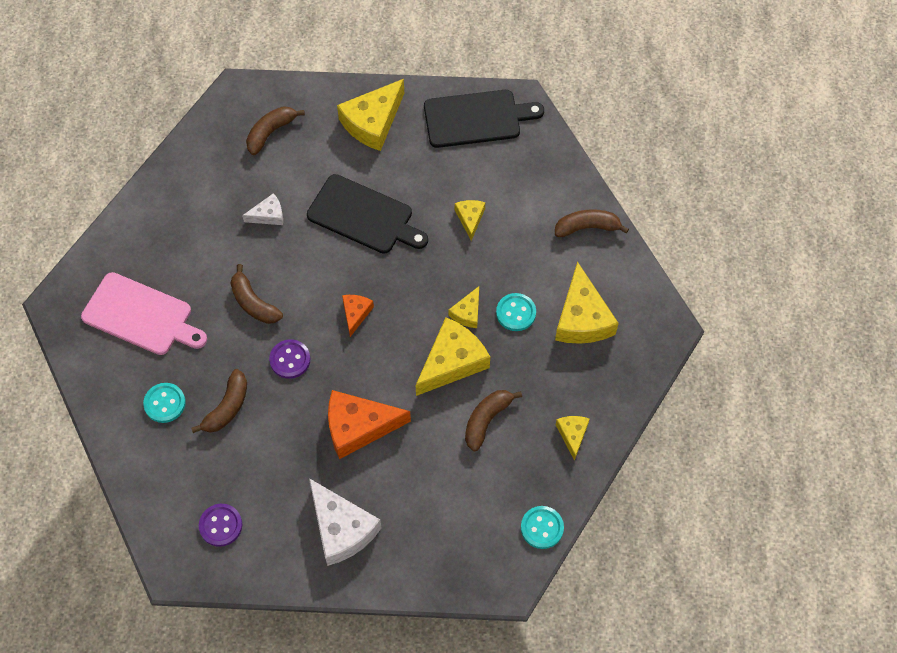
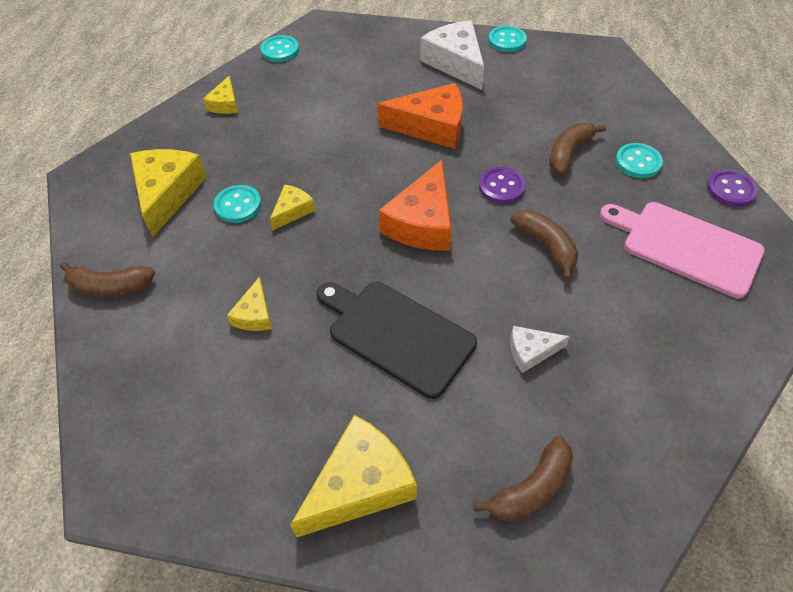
camera: 170 degrees left, 10 degrees down
purple button [199,504,242,547] -> purple button moved to [707,169,758,207]
orange cheese [342,295,374,337] -> orange cheese [379,160,452,251], size x1.92
yellow cheese [416,317,490,396] -> none
black cutting board [424,90,544,148] -> none
brown banana [465,390,522,451] -> none
none -> turquoise button [488,26,527,52]

